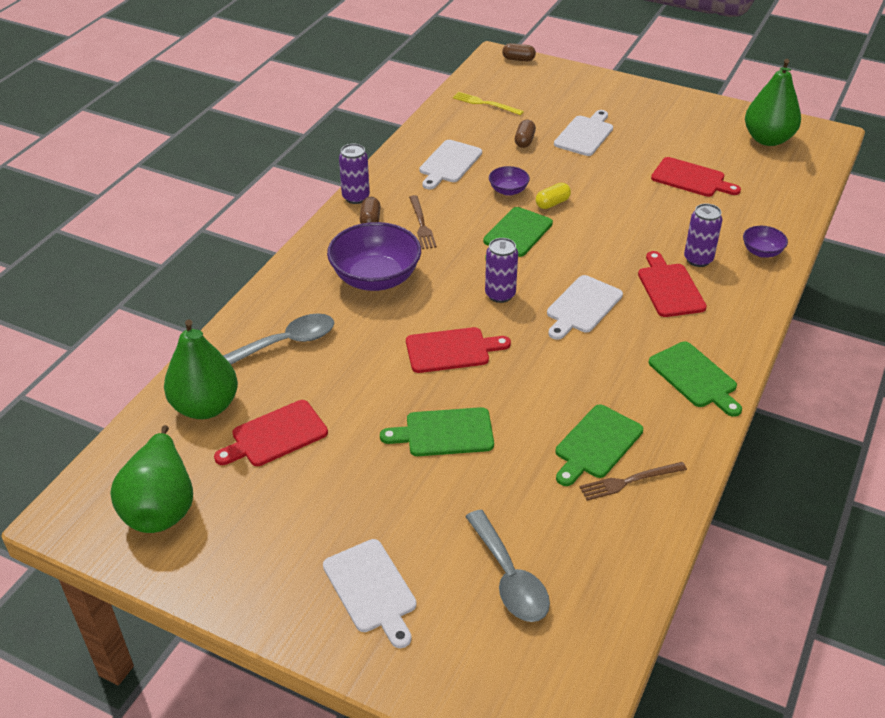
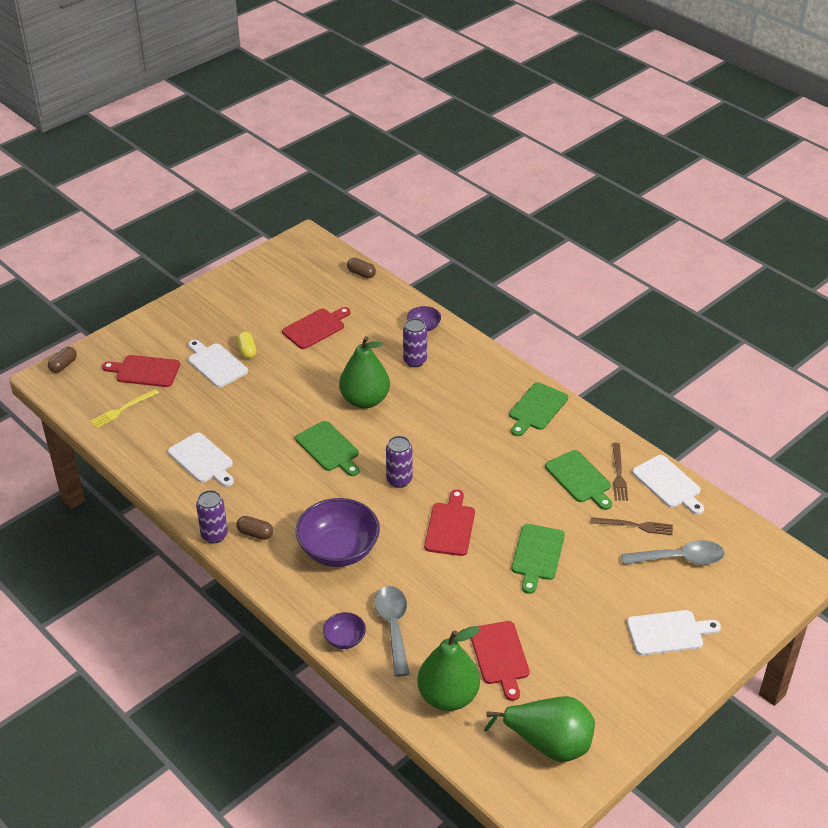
camera: 70 degrees left, 0 degrees up
brown fork [409,195,437,249] -> brown fork moved to [591,517,673,535]
purple bowl [489,166,530,196] -> purple bowl moved to [323,612,366,649]
brown capsule [515,120,536,148] -> brown capsule moved to [347,258,376,278]
yellow capsule [536,183,571,209] -> yellow capsule moved to [237,332,257,359]
white cutting board [547,275,623,340] -> white cutting board moved to [632,455,704,514]
red cutting board [638,251,707,317] -> red cutting board moved to [102,355,180,387]
green cutting board [649,341,742,417] -> green cutting board turned 135 degrees clockwise [509,382,568,436]
green pear [745,59,801,146] -> green pear moved to [339,336,390,408]

